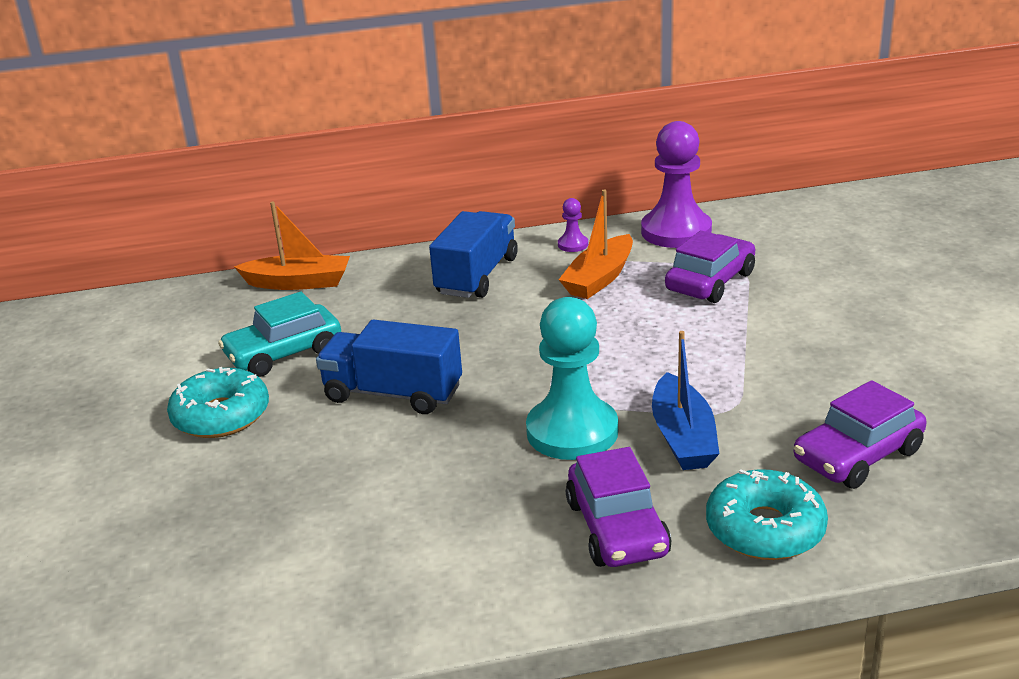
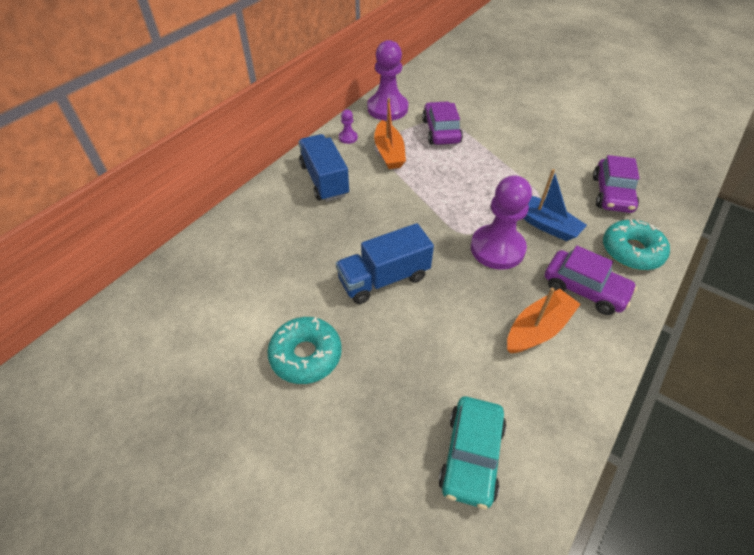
camera: 45 degrees left, 20 degrees up
turquoise car [218,292,341,377] -> turquoise car moved to [438,397,506,509]
orange boat [234,202,350,290] -> orange boat moved to [507,288,581,353]
turquoise pawn [526,297,618,460] -> purple pawn [471,175,532,270]

